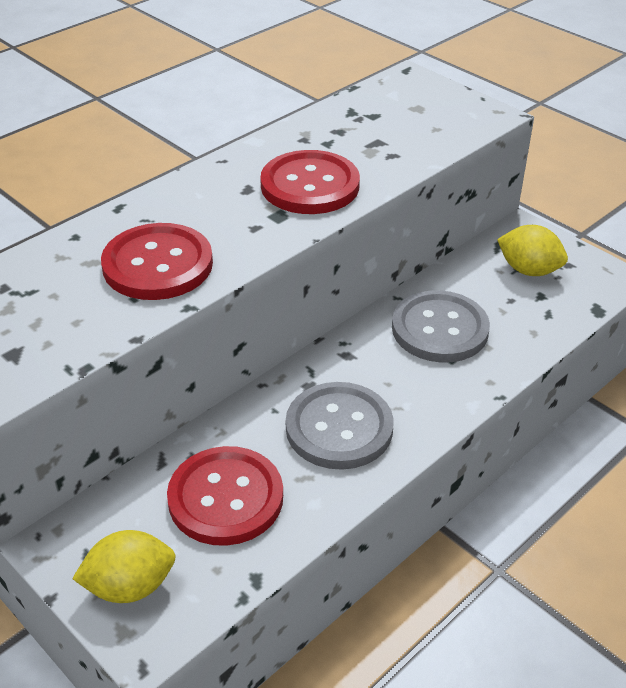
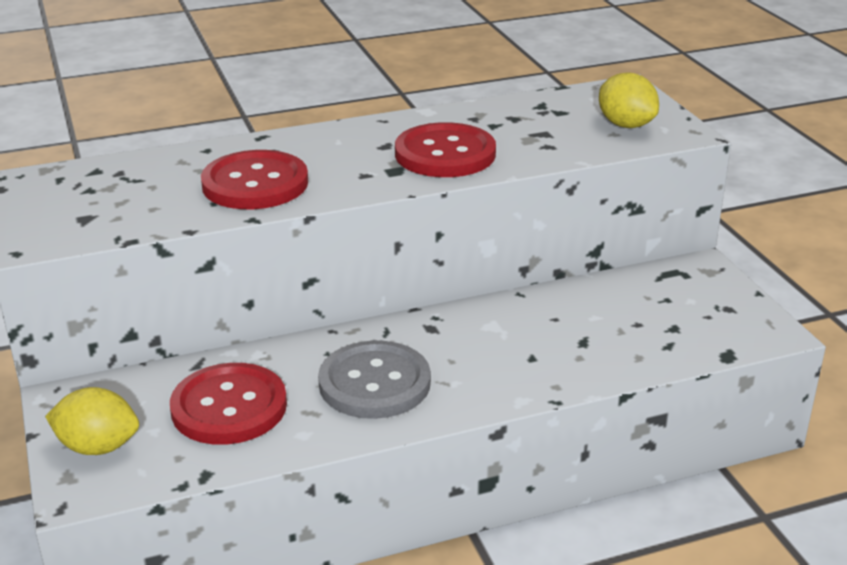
camera: 25 degrees right, 10 degrees down
grey button [392,290,490,363] -> none
yellow lemon [497,225,568,276] -> yellow lemon moved to [599,73,659,128]

